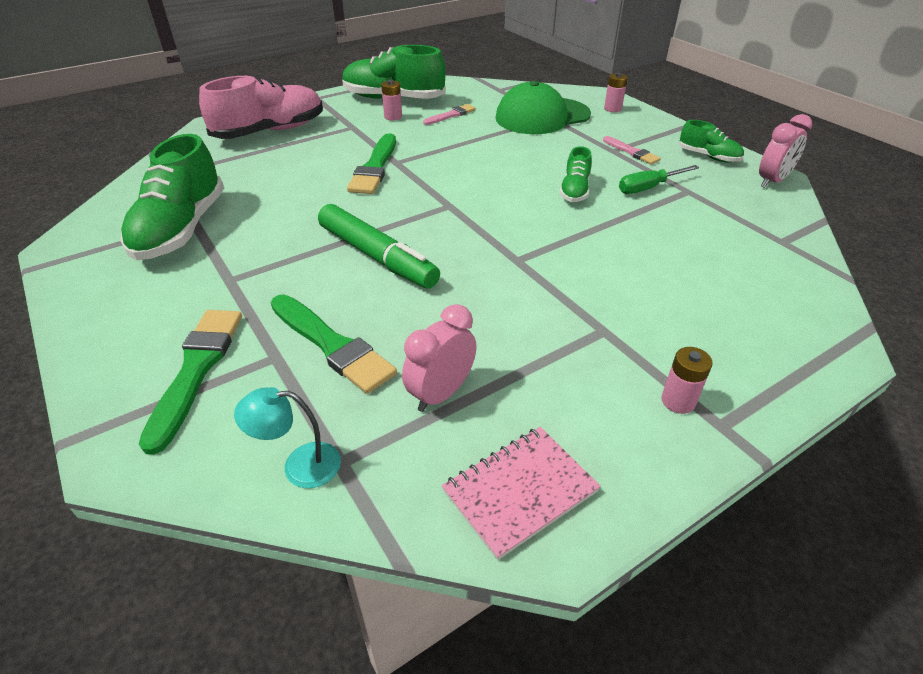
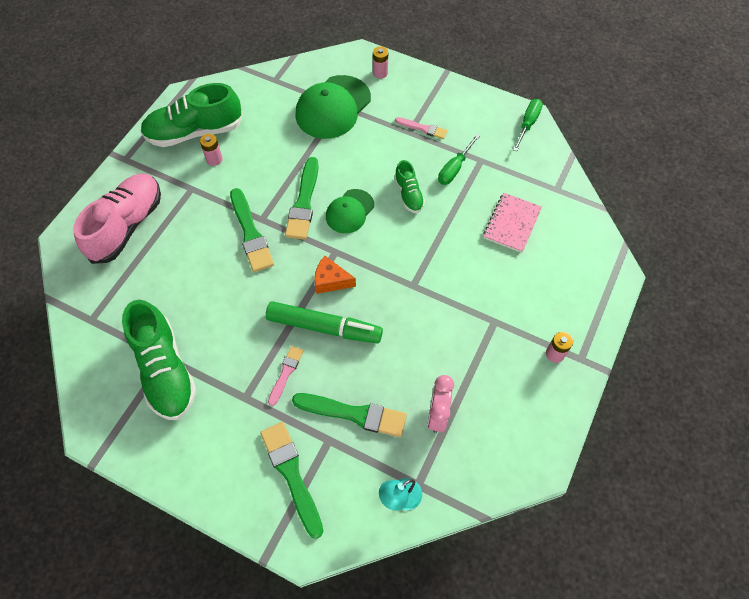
camera: 30 degrees left, 20 degrees up
pink brush [423,104,476,125] -> pink brush moved to [268,346,304,406]
pink notebook [442,427,601,560] -> pink notebook moved to [483,193,542,253]
green shoe [679,120,744,163] -> none
pink clock [759,114,812,188] -> green screwdriver [513,99,543,151]
none -> green brush [285,157,319,240]
none -> orange cheese [314,256,356,294]
none -> green cap [326,189,374,233]

